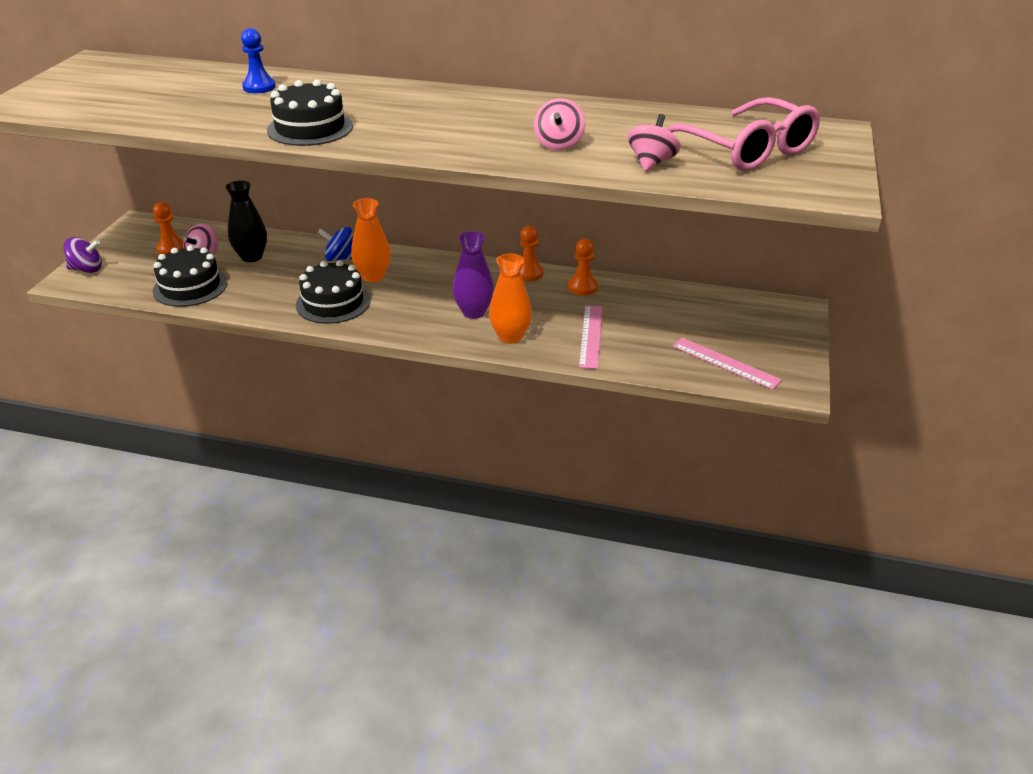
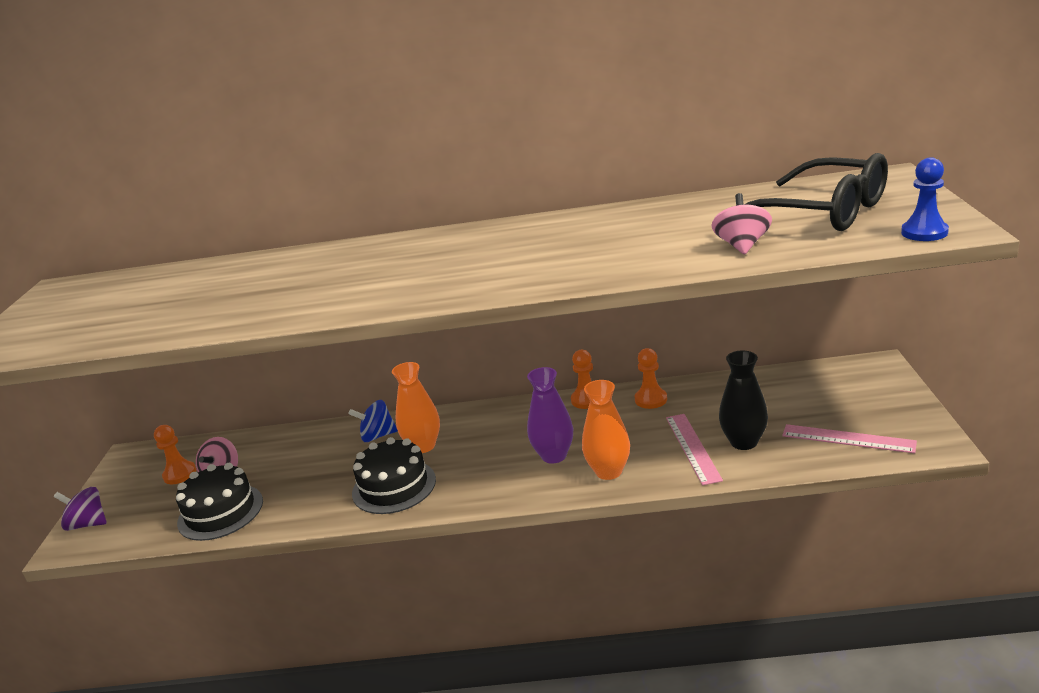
camera: 10 degrees left, 10 degrees down
purple spinning top [63,237,102,273] -> purple spinning top turned 150 degrees counterclockwise [54,487,107,531]
black vase [226,180,267,262] -> black vase moved to [719,350,768,450]
blue pawn [241,28,276,93] -> blue pawn moved to [901,157,949,241]
black cake [267,80,353,146] -> none
pink spinning top [534,98,585,150] -> none
pink glasses [665,97,820,171] -> black glasses [744,153,888,231]

